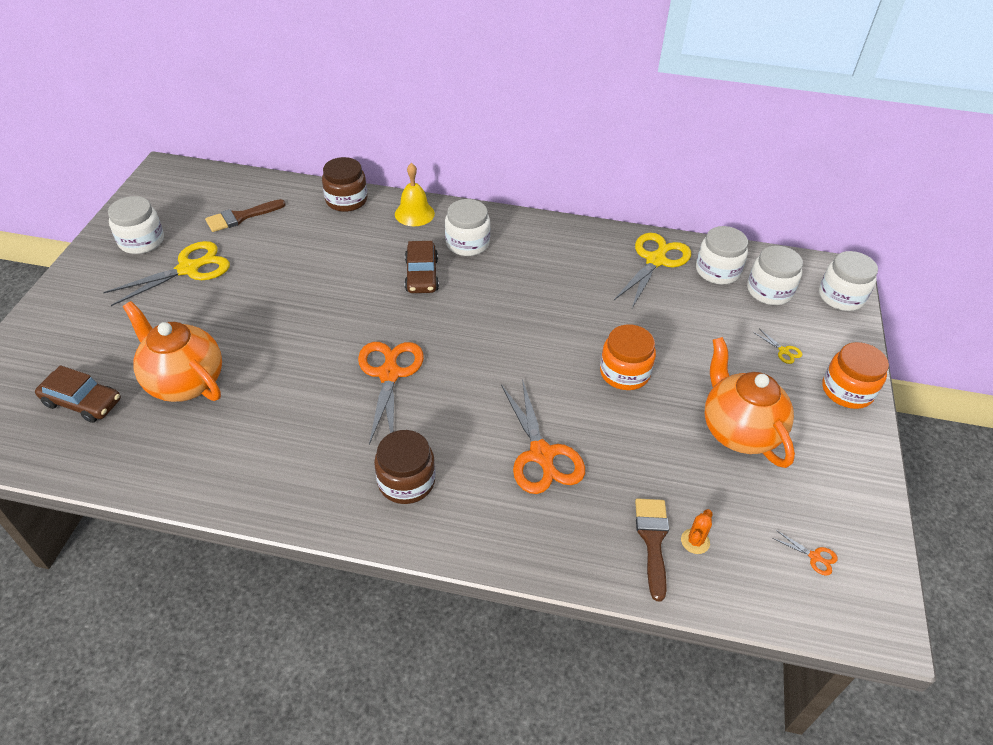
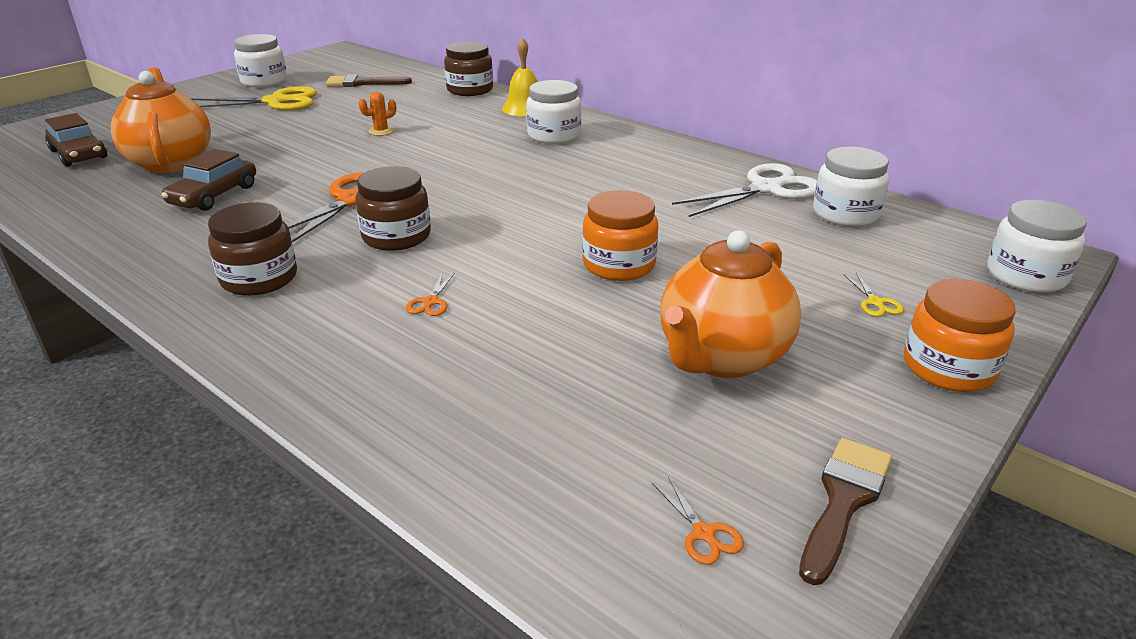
camera: 30 degrees right, 15 degrees down
brown car [404,241,439,293] -> brown car moved to [162,149,256,211]
orange scissors [501,379,585,494] -> orange scissors [406,273,455,316], size x0.41
yellow scissors [614,233,691,308] -> white scissors [672,163,817,217]
brown brush [635,498,669,602] -> brown brush moved to [799,438,892,585]
orange cactus [681,509,713,554] -> orange cactus moved to [359,92,396,136]
orange teapot [705,337,795,468] -> orange teapot turned 150 degrees counterclockwise [660,230,801,378]
white jar [747,246,803,305] -> none
none -> brown jar [355,166,431,251]

